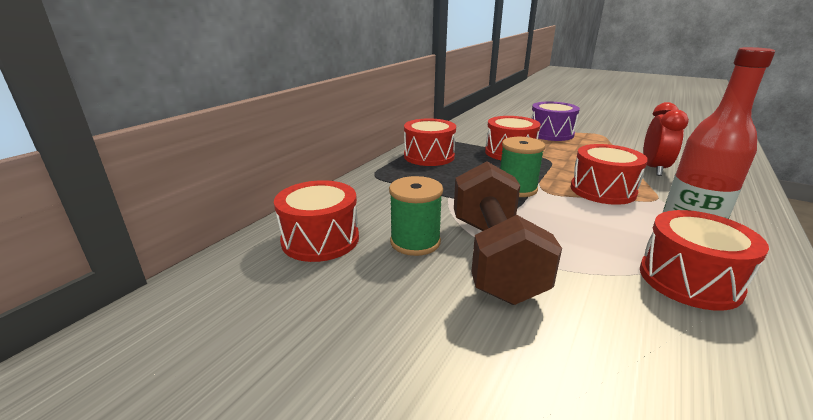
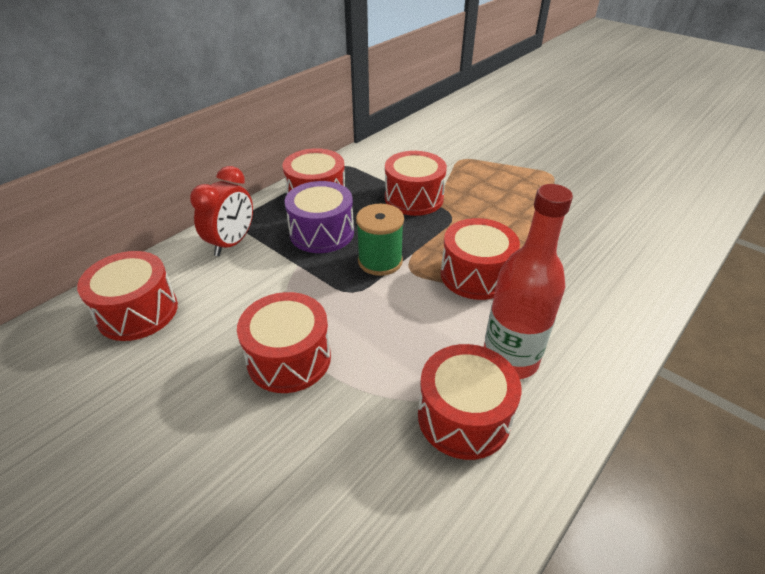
camera: 10 degrees right, 15 degrees up
green spool [389,176,443,256] -> none
brown dumbbell [454,161,562,305] -> red drum [237,292,331,393]
purple drum [531,101,580,141] -> purple drum moved to [285,181,354,253]
red clock [643,102,689,176] -> red clock moved to [190,166,253,256]

